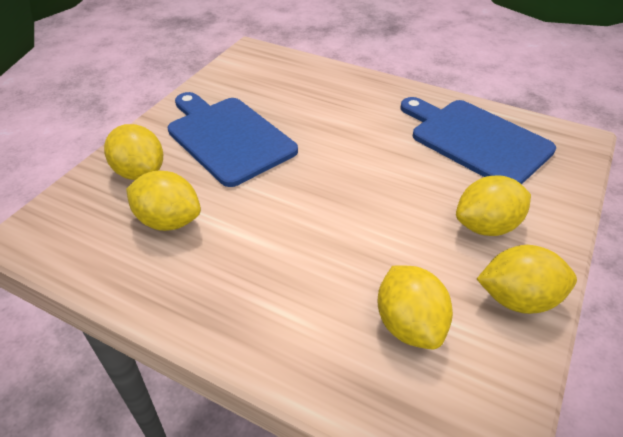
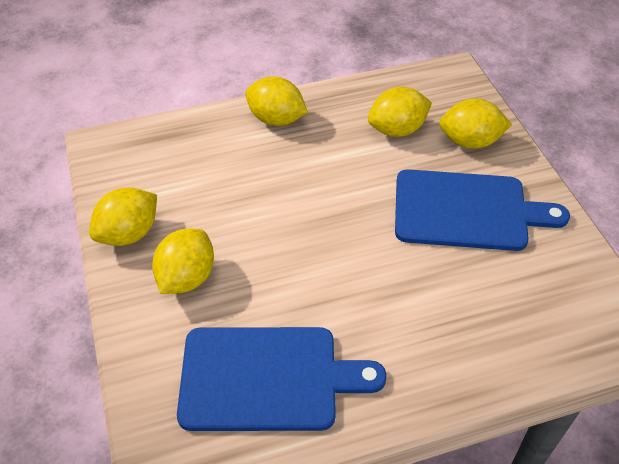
camera: 135 degrees right, 5 degrees up
yellow lemon [378,265,453,349] -> yellow lemon moved to [245,76,308,126]

